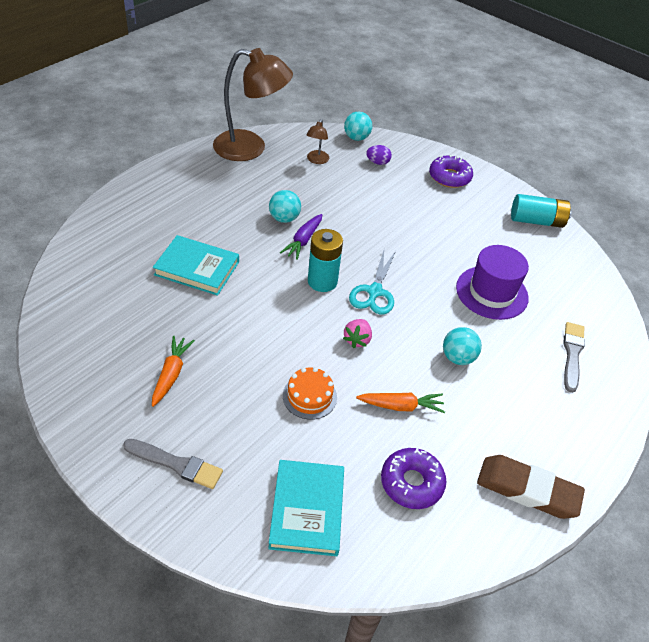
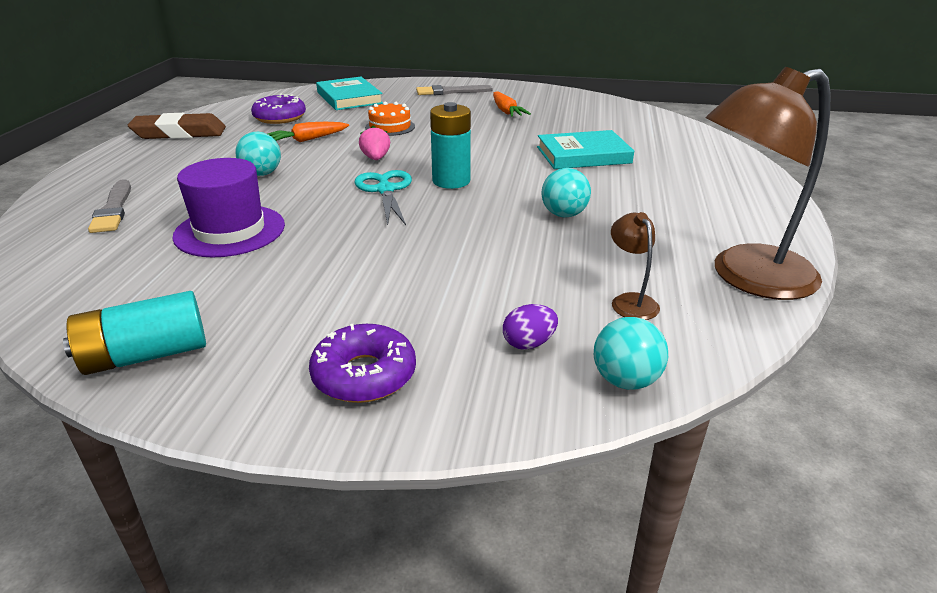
camera: 155 degrees right, 15 degrees down
purple carrot [280,214,323,260] -> none

